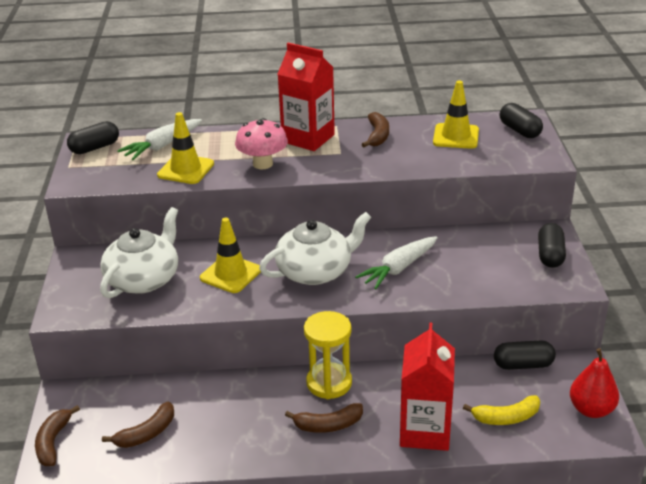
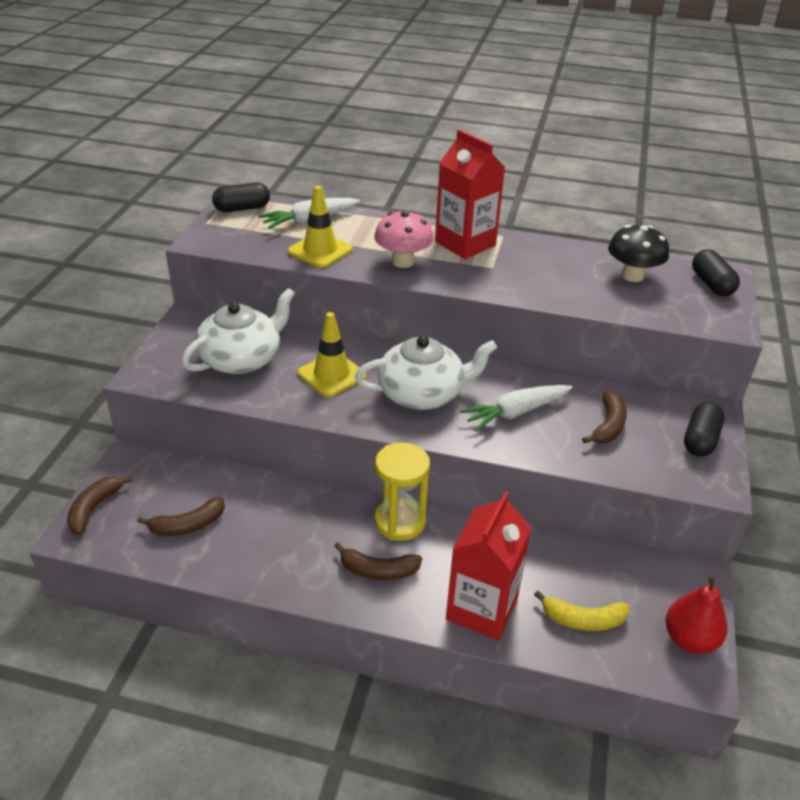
camera: 15 degrees right, 5 degrees up
brown banana [362,112,389,147] -> brown banana moved to [582,391,627,444]
yellow traffic cone [433,81,479,149] -> black mushroom [608,225,669,282]
black capsule [494,340,556,370] -> none

